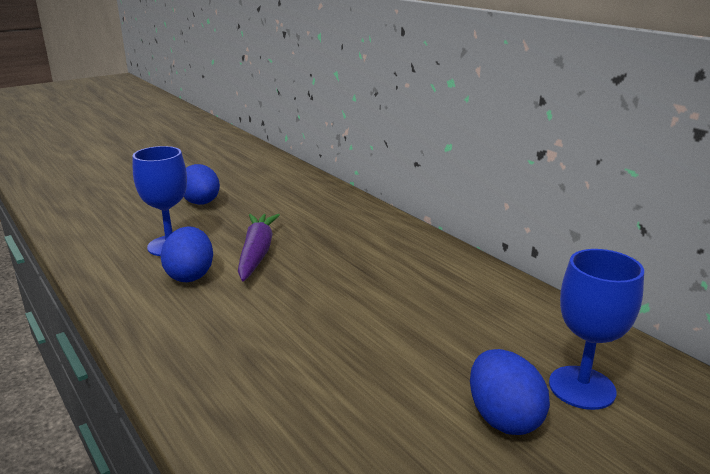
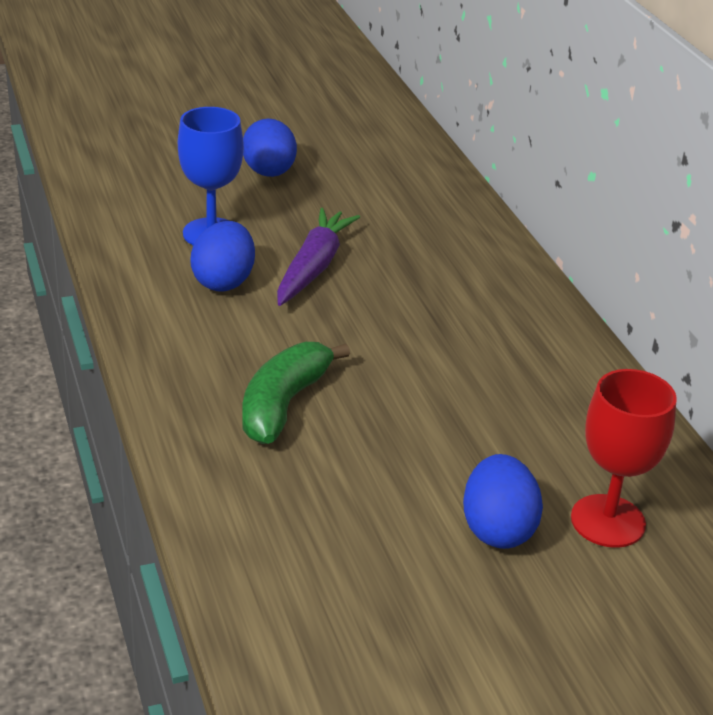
camera: 15 degrees right, 10 degrees up
blue goblet [549,249,644,410] -> red goblet [571,369,677,548]
none -> green banana [242,342,350,444]

